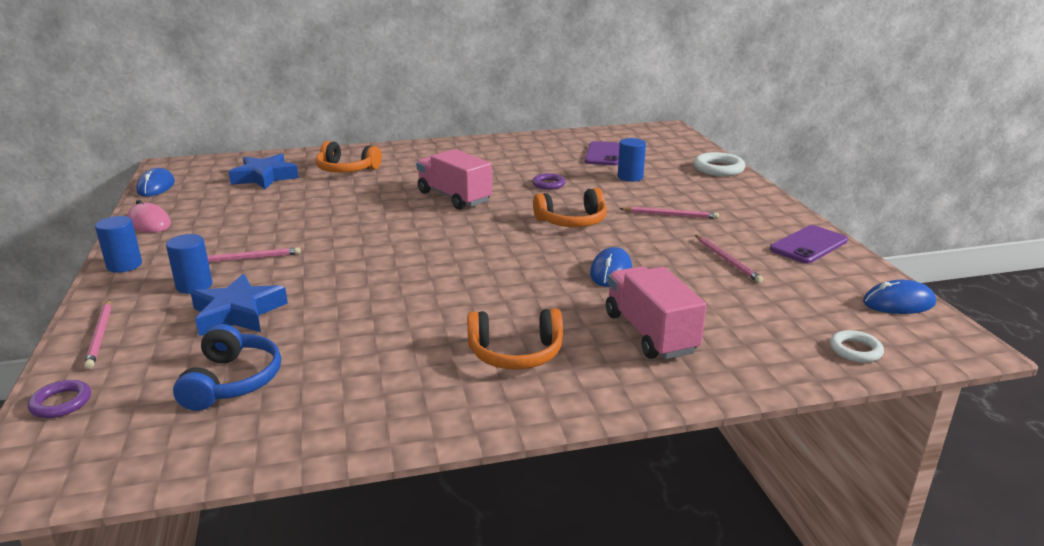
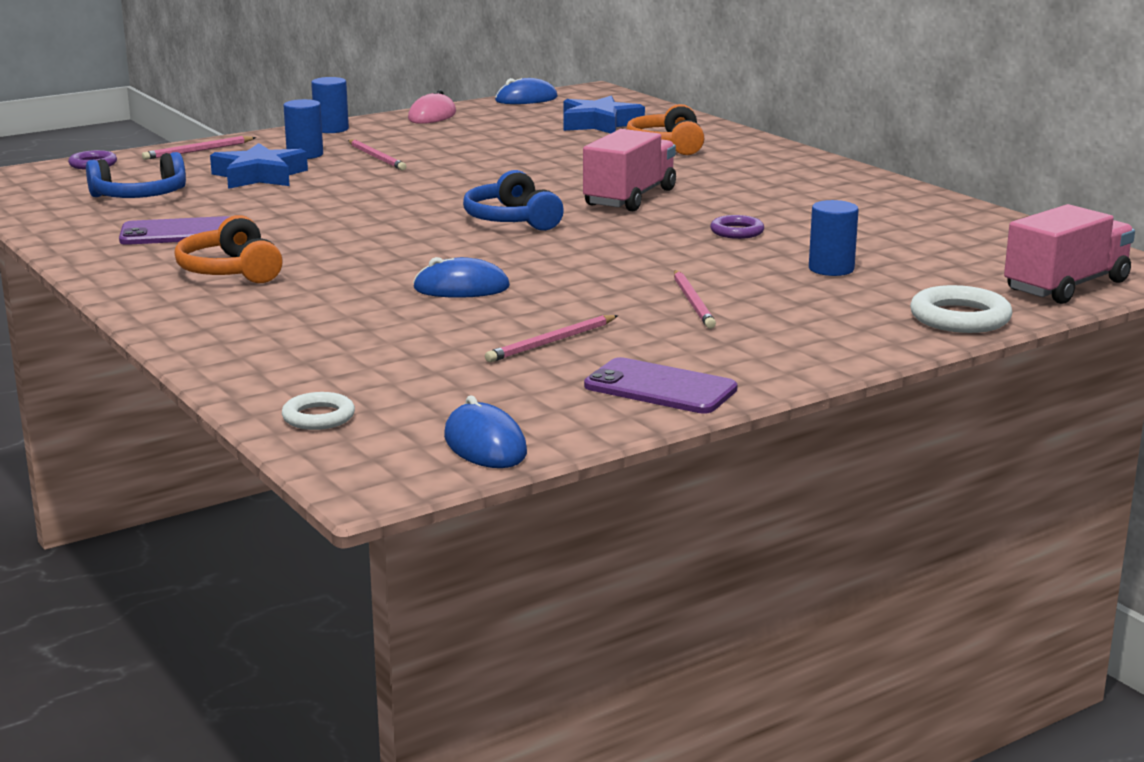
camera: 70 degrees right, 5 degrees down
orange headphones [533,188,607,227] -> none
purple phone [585,141,620,165] -> purple phone moved to [119,216,229,245]
pink truck [606,266,707,359] -> pink truck moved to [1004,204,1135,304]
none -> blue headphones [463,170,564,231]

